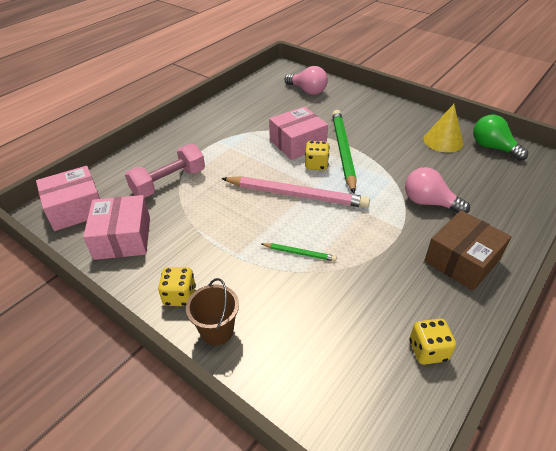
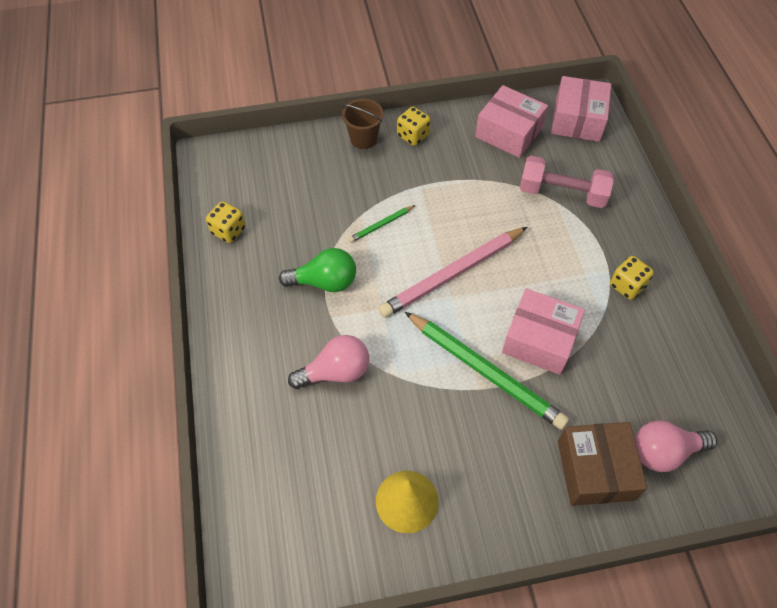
camera: 130 degrees right, 15 degrees up
pink dumbbell [125,144,205,198] -> pink dumbbell turned 75 degrees counterclockwise [520,156,614,208]
pink box [269,106,328,160] -> pink box turned 75 degrees counterclockwise [502,288,585,375]
yellow dice [305,141,330,170] -> yellow dice moved to [610,256,654,300]
brown box [424,210,511,291] -> brown box moved to [558,422,647,506]
green light bulb [473,115,528,161] -> green light bulb moved to [279,248,356,292]

